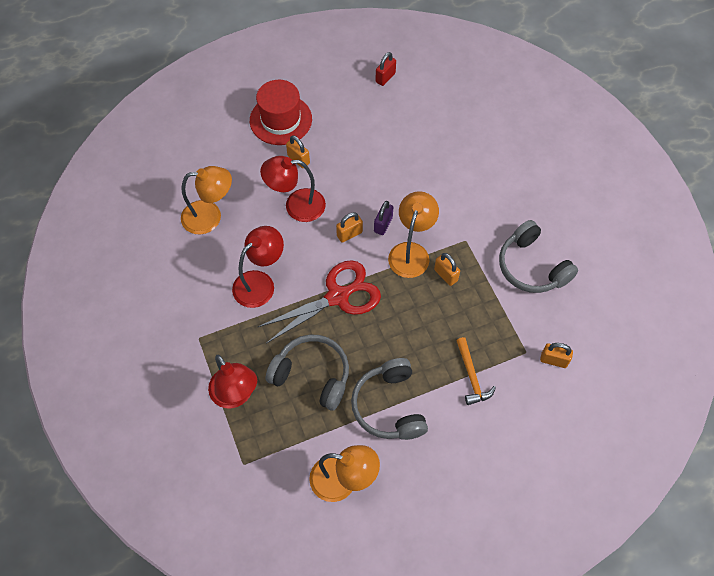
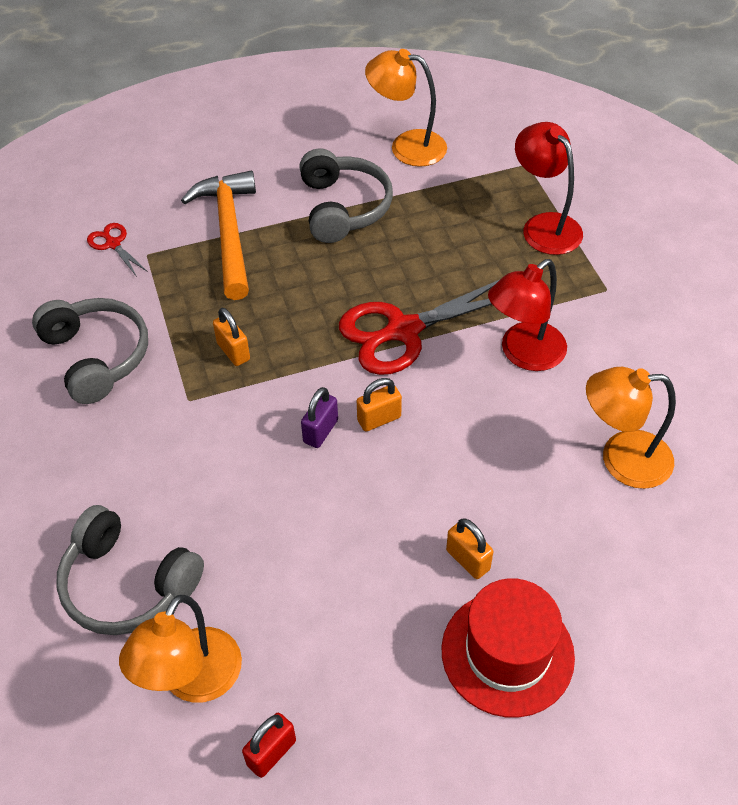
camera: 175 degrees left, 10 degrees down
red lamp [260,156,326,222] -> none
grey headphones [265,334,349,411] -> grey headphones moved to [56,505,204,635]
orange lamp [388,191,439,278] -> orange lamp moved to [119,595,242,703]
orange hammer [456,337,496,405] -> orange hammer [181,171,256,300], size x1.76
orange padlock [540,343,573,368] -> red scissors [87,223,148,277]

